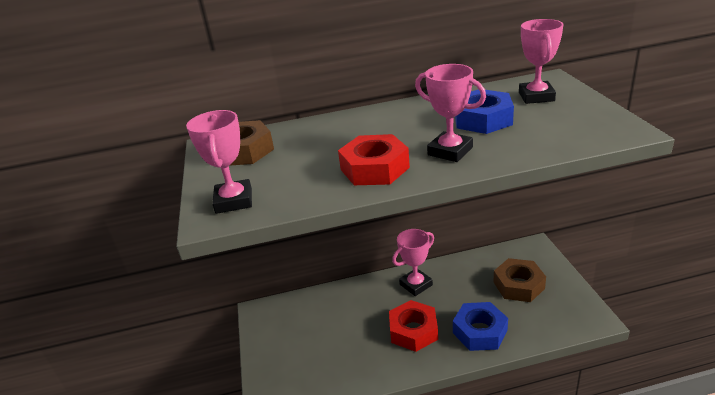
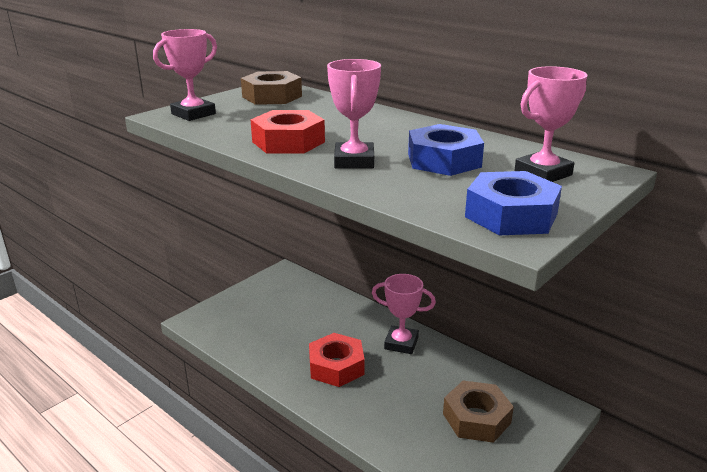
camera: 50 degrees right, 5 degrees down
blue nut [453,302,508,351] -> blue nut moved to [465,171,562,235]

